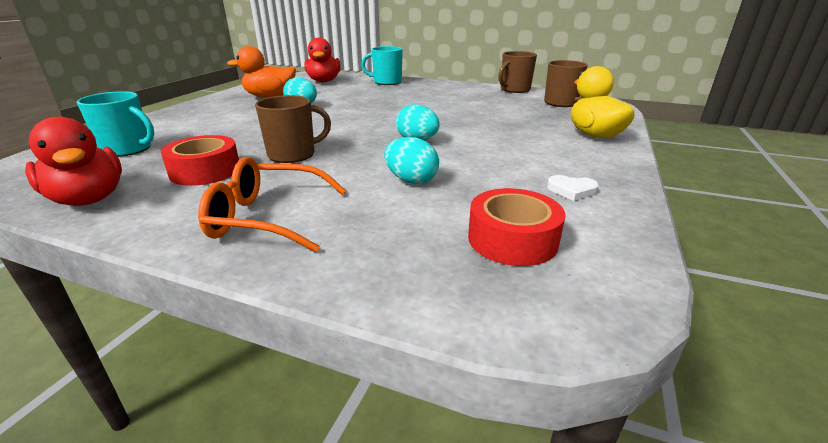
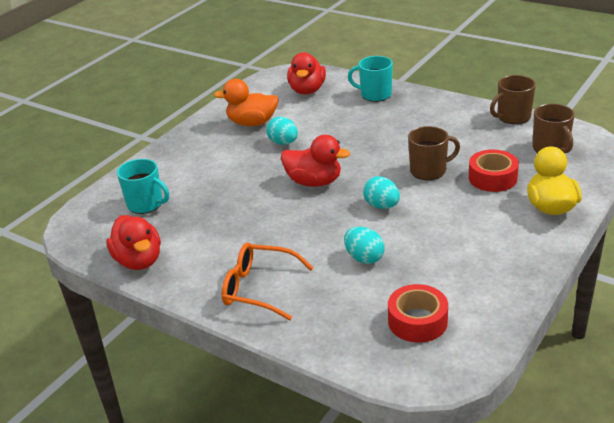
camera: 15 degrees right, 5 degrees up
red tape [161,135,239,186] -> red tape moved to [469,150,519,192]
brown mug [255,95,331,163] -> brown mug moved to [408,126,460,180]
white heart [547,175,599,201] -> none
none -> red duck [281,135,350,187]

